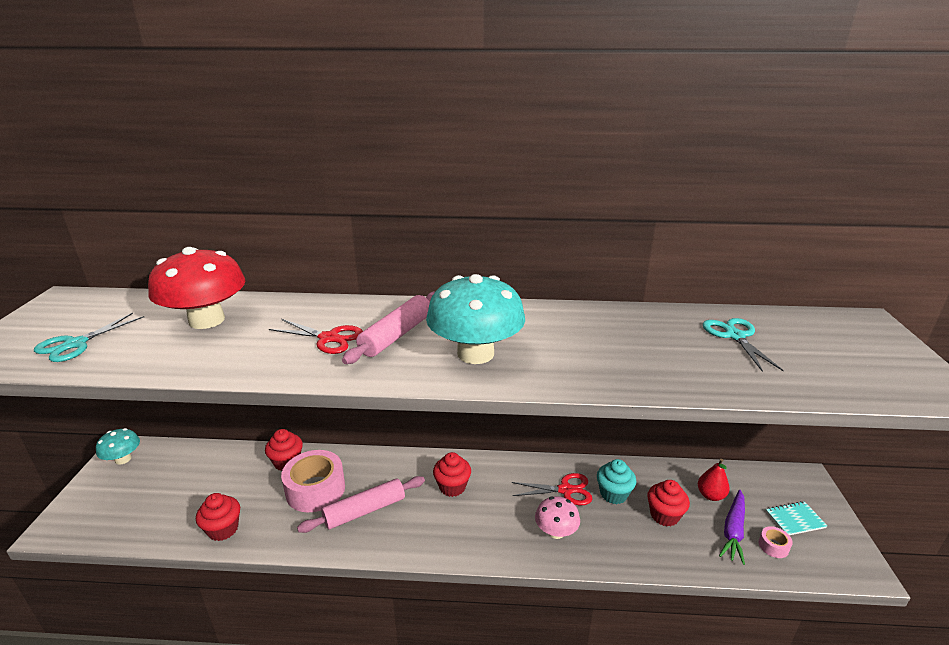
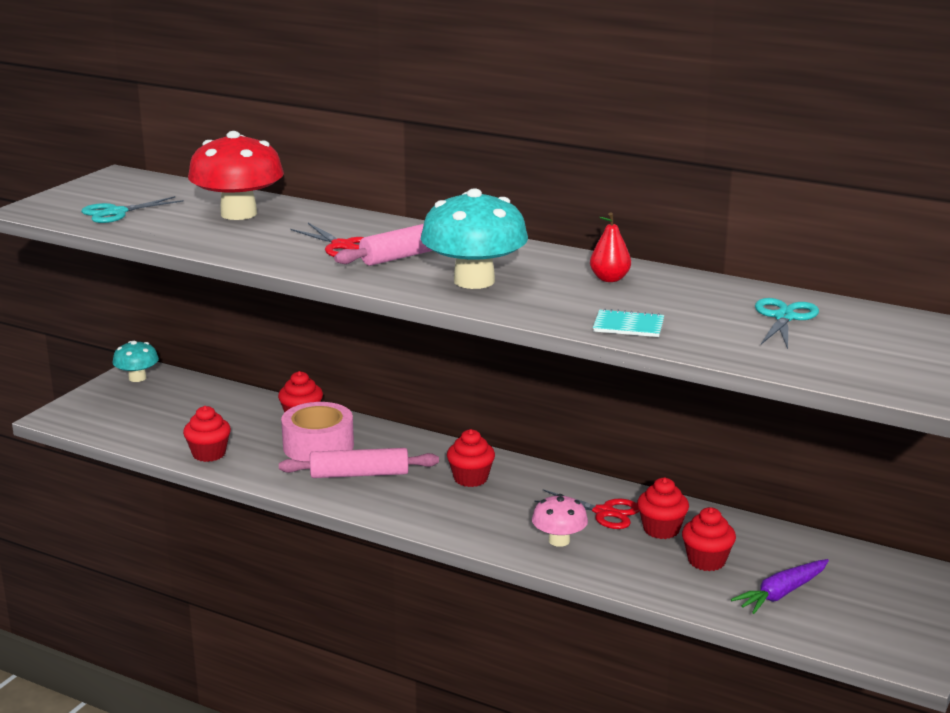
camera: 25 degrees right, 5 degrees down
turquoise cupcake [597,459,636,504] -> red cupcake [637,478,689,539]
red pear [698,459,730,501] -> red pear moved to [590,212,631,282]
pink tape [759,526,793,558] -> none
turquoise notebook [765,501,827,535] -> turquoise notebook moved to [593,309,664,337]

